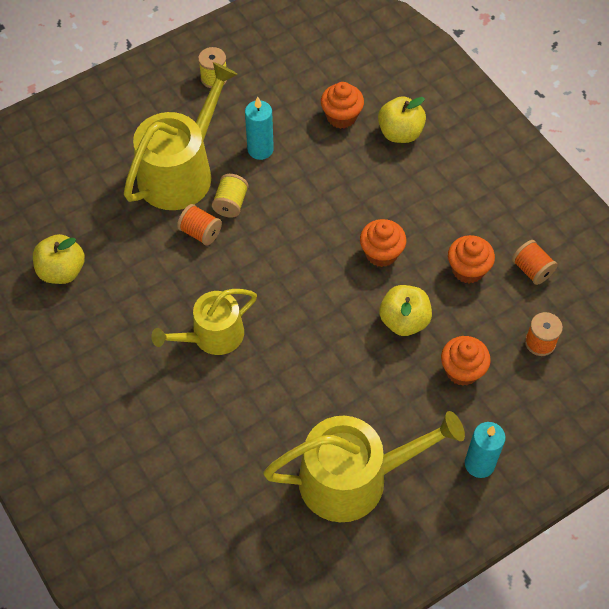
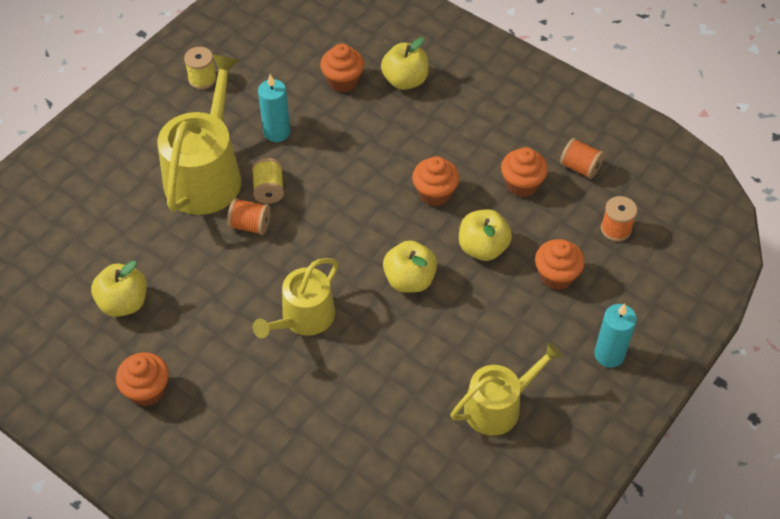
camera: 20 degrees left, 5 degrees down
yellow watering can [263,411,465,522] -> yellow watering can [450,342,563,436], size x0.63
none -> orange cupcake [116,352,169,406]
none -> yellow apple [383,240,437,293]

